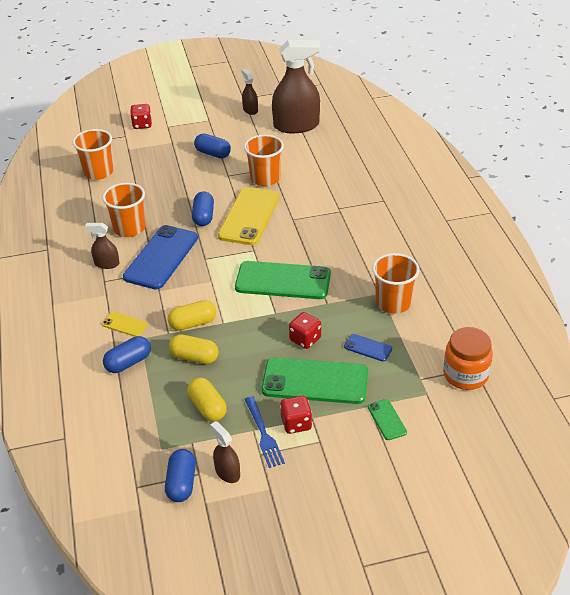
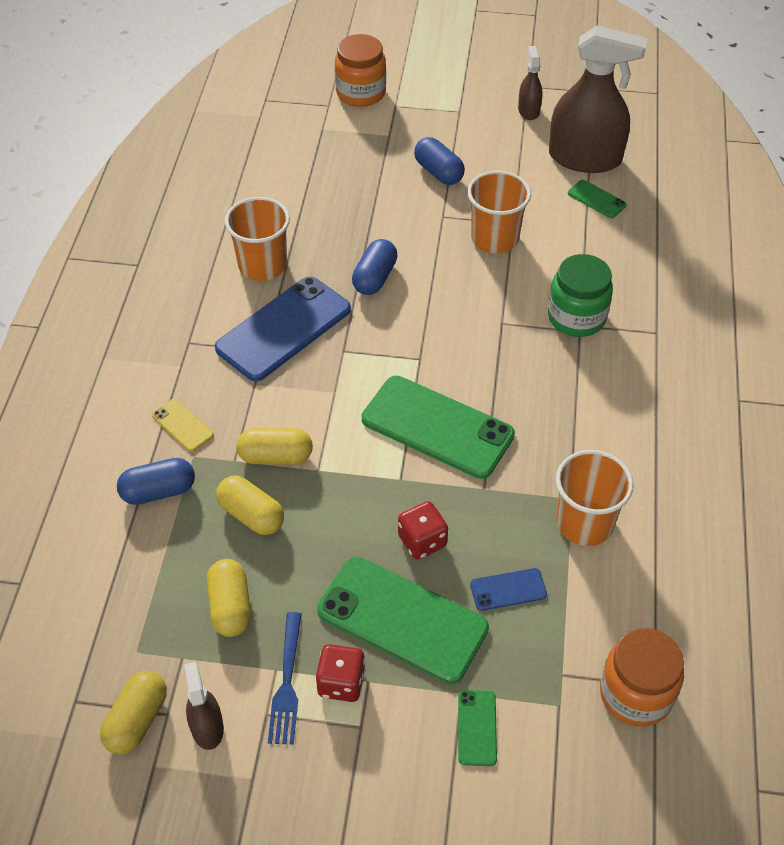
camera: 20 degrees right, 10 degrees up
orange cup [73,129,114,180] -> none
brown spray bottle [85,223,119,269] -> none
red dice [130,104,152,129] -> orange jar [335,34,386,107]
blue capsule [165,449,196,502] -> yellow capsule [100,671,167,755]
yellow phone [218,187,279,245] -> none
blue phone [344,334,392,361] -> blue phone turned 60 degrees counterclockwise [470,568,547,611]
none -> green jar [548,254,613,337]
none -> green phone [568,180,627,218]

